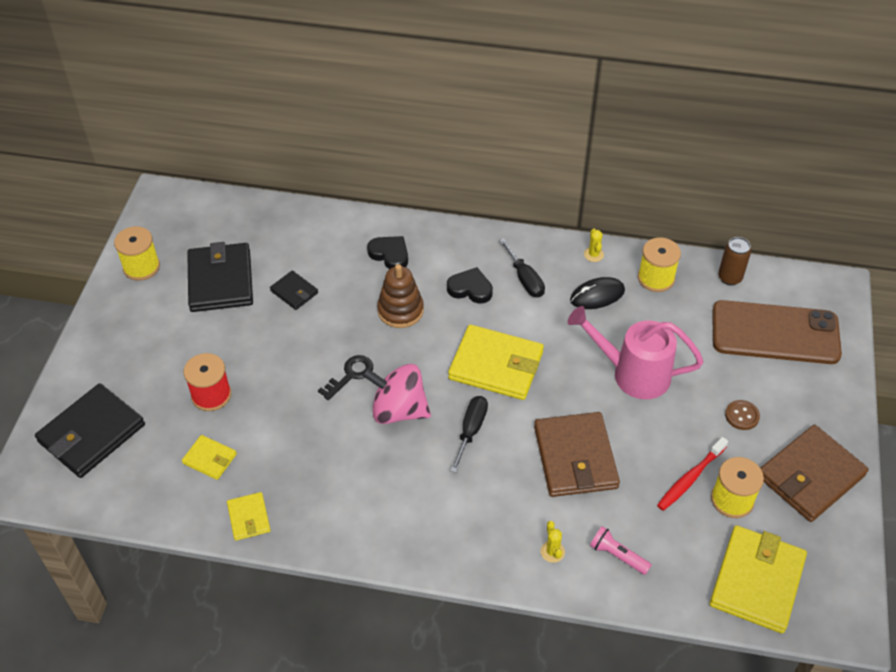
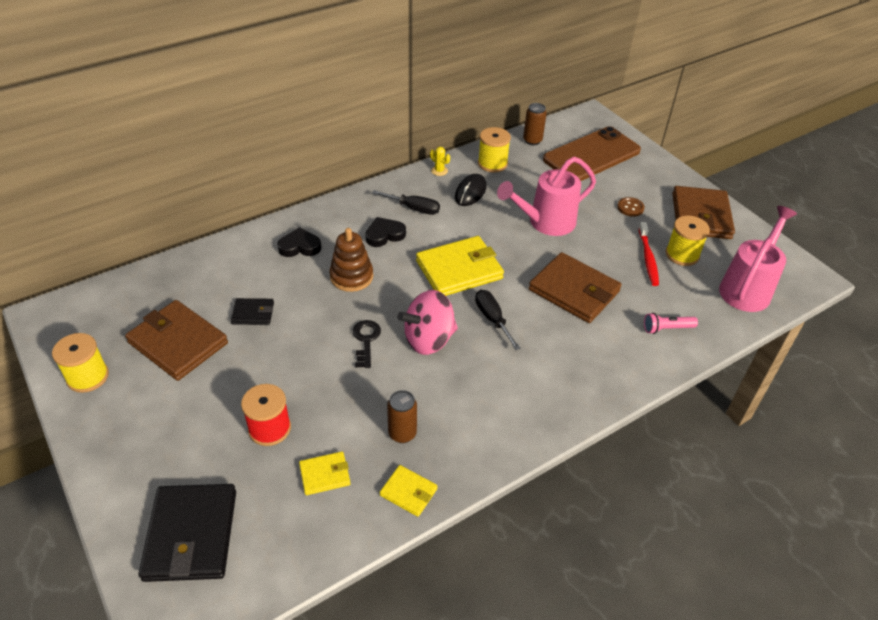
camera: 45 degrees left, 5 degrees down
black wallet [187,242,253,312] -> brown wallet [125,300,228,381]
yellow cactus [541,521,565,563] -> none
yellow wallet [710,525,807,633] -> pink watering can [719,206,797,312]
none -> brown can [387,390,417,443]

